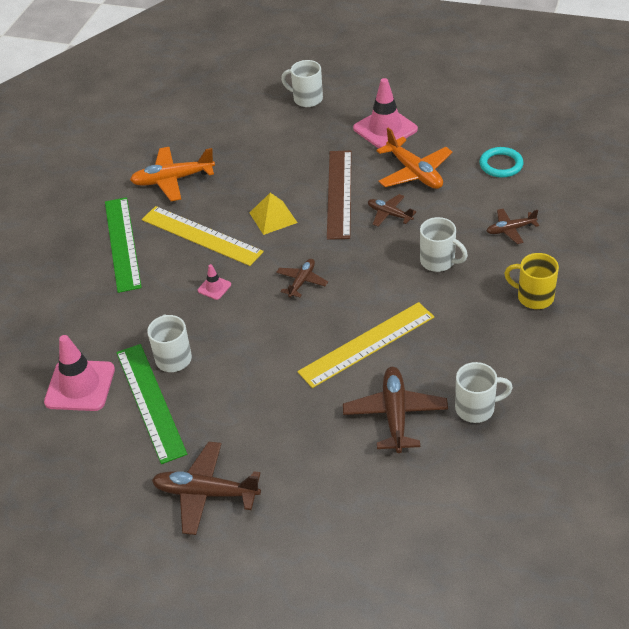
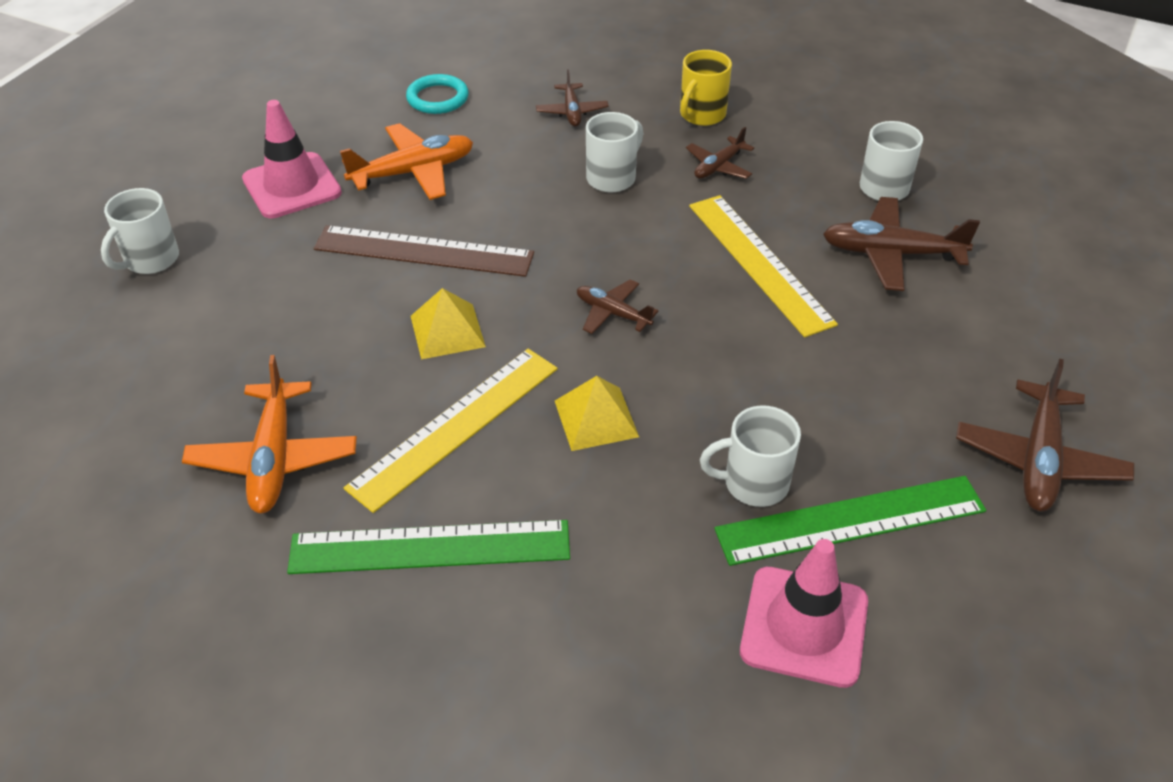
camera: 85 degrees left, 0 degrees up
pink traffic cone [198,264,231,300] -> yellow pyramid [555,376,639,451]
brown plane [368,194,417,226] -> brown plane moved to [686,127,754,179]

